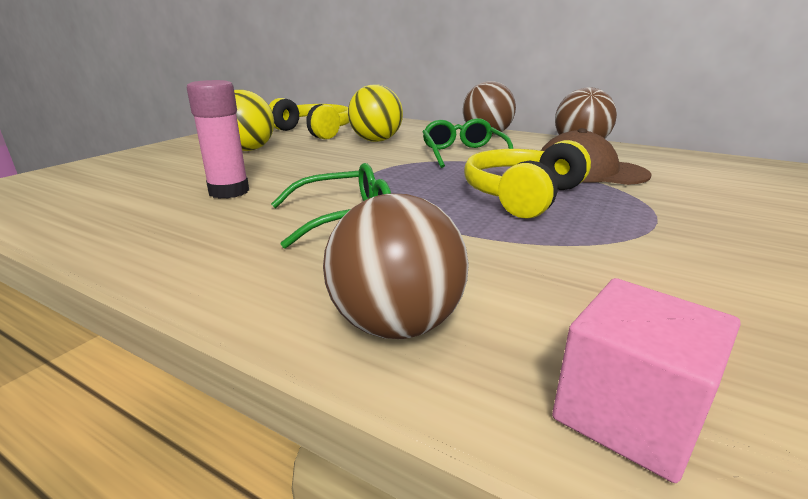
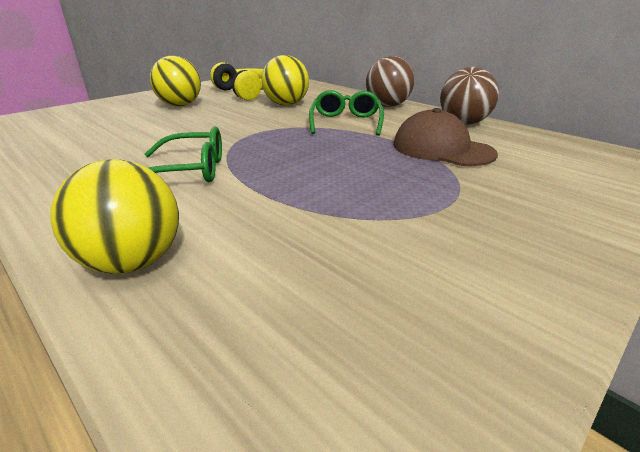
camera: 15 degrees right, 5 degrees up
pink glue stick [187,80,249,199] -> none
brown ball [323,194,469,339] -> yellow ball [50,159,179,274]
yellow headphones [464,140,591,219] -> none
pink cube [552,278,740,483] -> none

